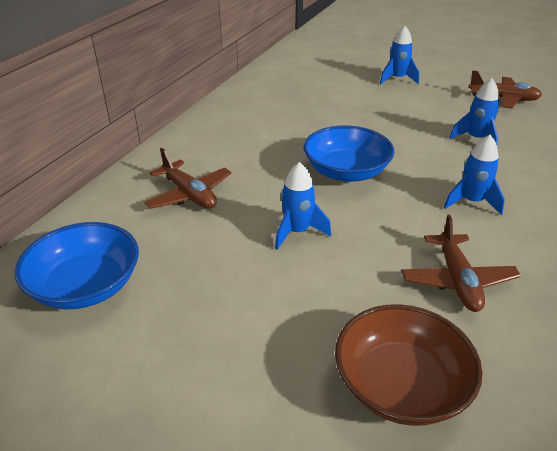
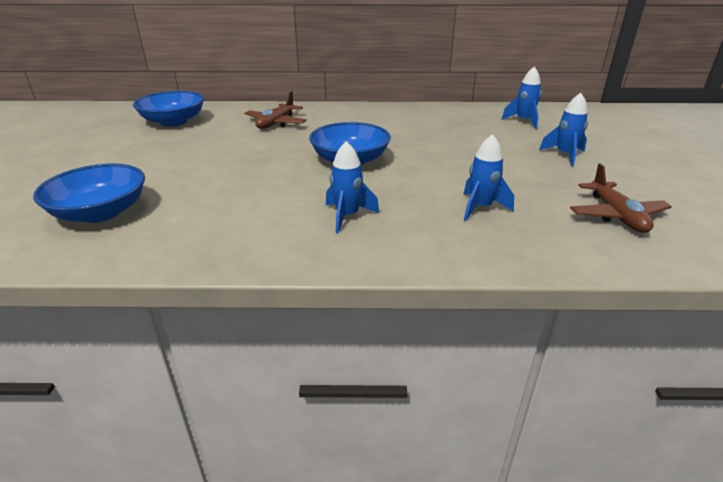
camera: 65 degrees right, 5 degrees down
blue rocket [275,162,331,250] -> blue rocket moved to [501,66,541,129]
brown bowl [335,304,483,426] -> blue bowl [33,163,145,223]
brown plane [401,215,521,312] -> none

